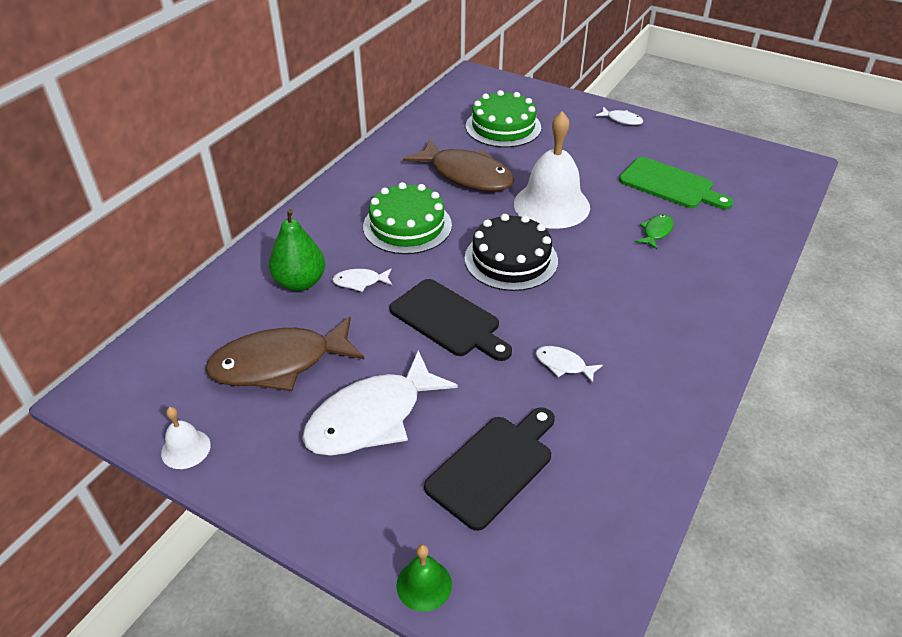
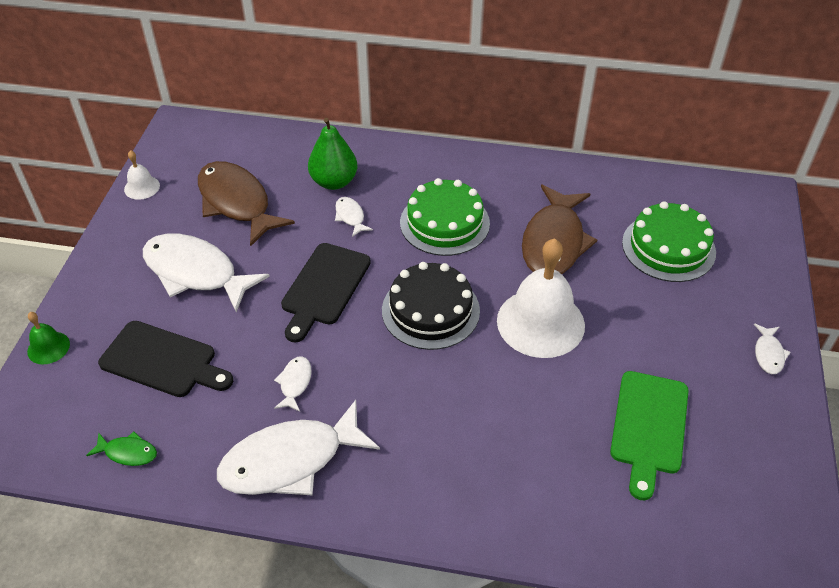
camera: 70 degrees right, 5 degrees up
green fish [636,214,674,249] -> green fish moved to [86,431,157,466]
none -> white fish [217,400,380,495]

